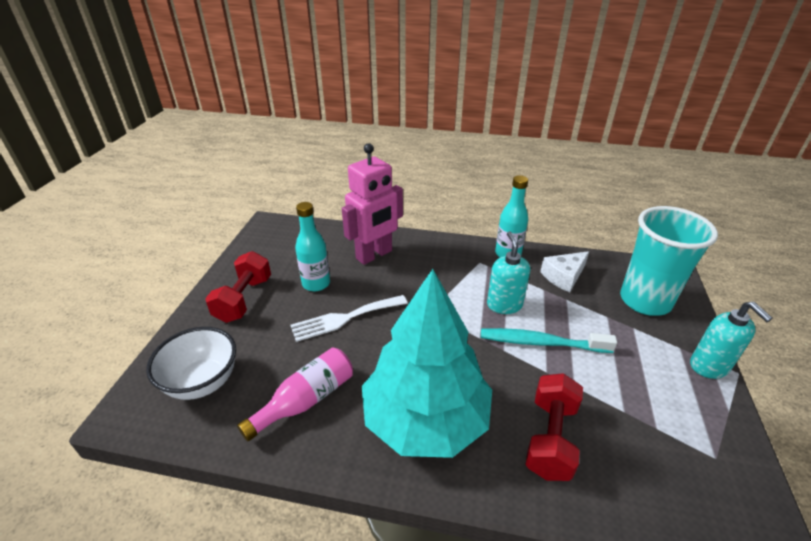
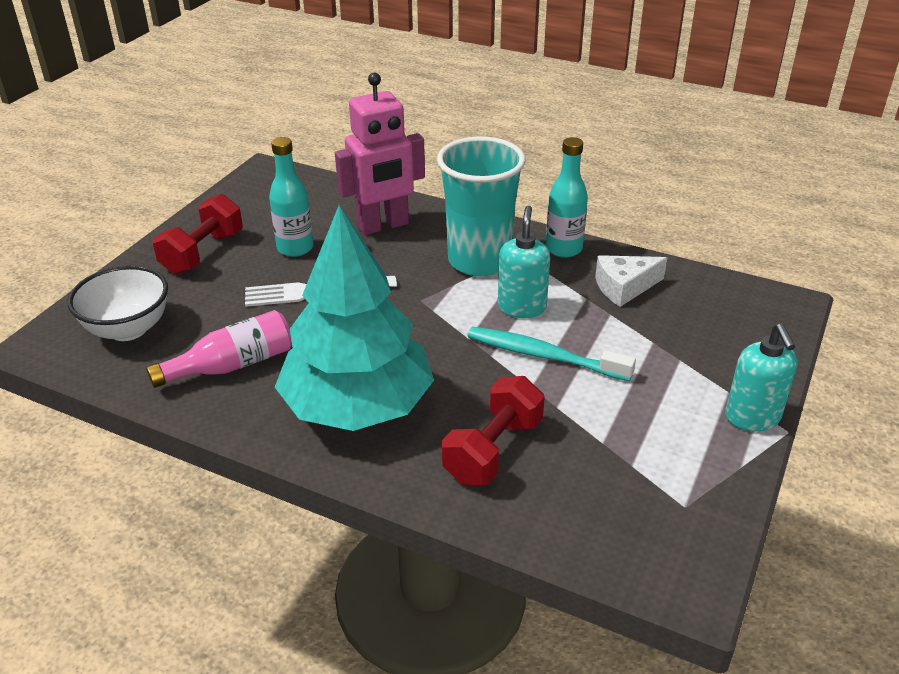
camera: 15 degrees right, 0 degrees up
turquoise cup [620,206,718,316] -> turquoise cup moved to [437,136,525,276]

